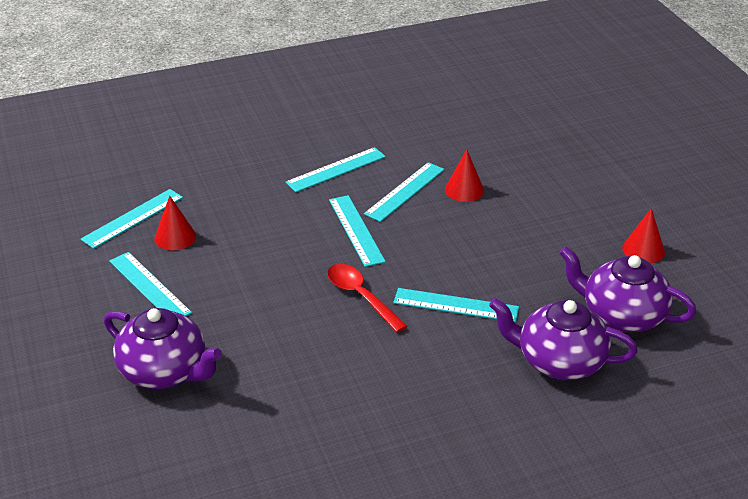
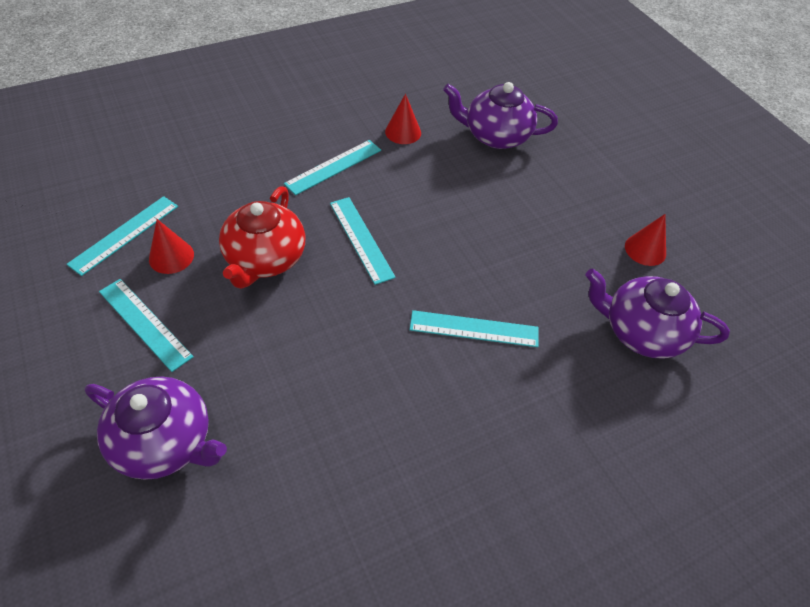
camera: 10 degrees left, 15 degrees up
red spoon [327,264,407,333] -> none
turquoise ruler [364,162,445,222] -> none
red cone [445,149,484,202] -> red cone moved to [385,94,421,144]
purple teapot [489,298,638,380] -> purple teapot moved to [443,82,558,149]
none -> red teapot [219,186,305,289]

